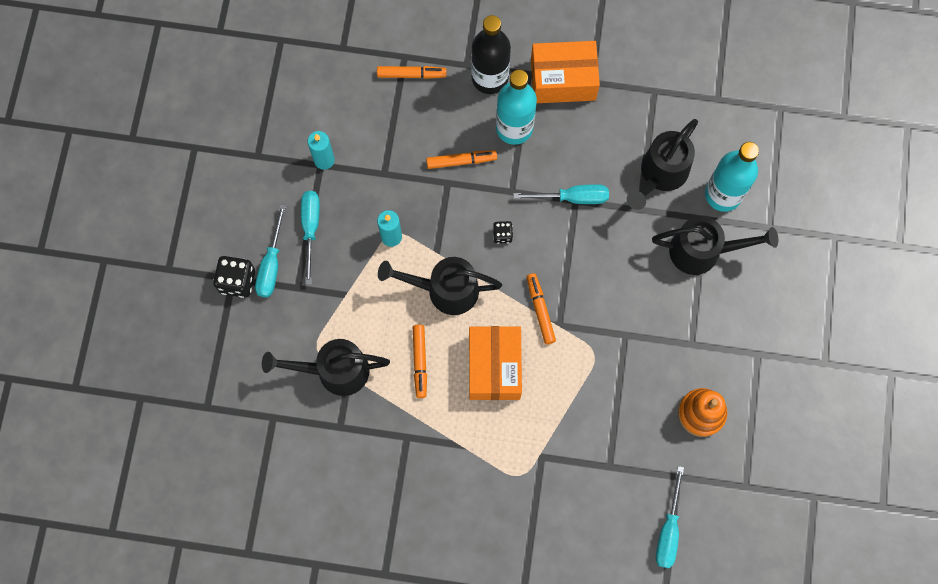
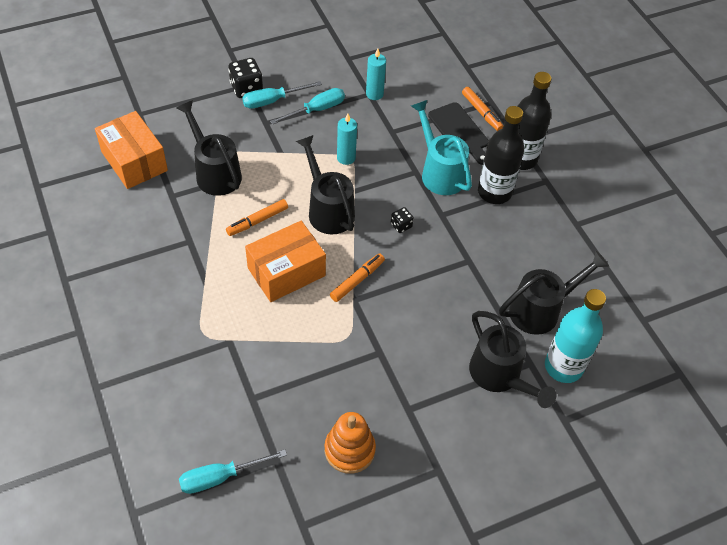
camera: 55 degrees right, 20 degrees down
orange marker [426,150,497,169] -> turquoise watering can [411,100,472,195]
turquoise bottle [496,70,537,145] -> black bottle [478,106,524,204]
turquoise screwdriver [513,184,609,204] -> none
orange box [531,41,600,103] -> orange box moved to [95,111,168,189]
black watering can [627,119,698,210] -> black watering can turned 150 degrees clockwise [499,251,609,335]
none -> black cutting board [428,102,489,165]

